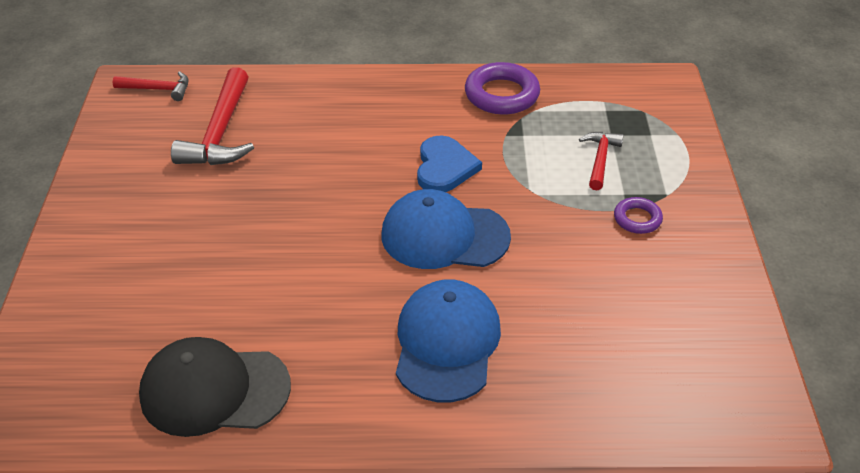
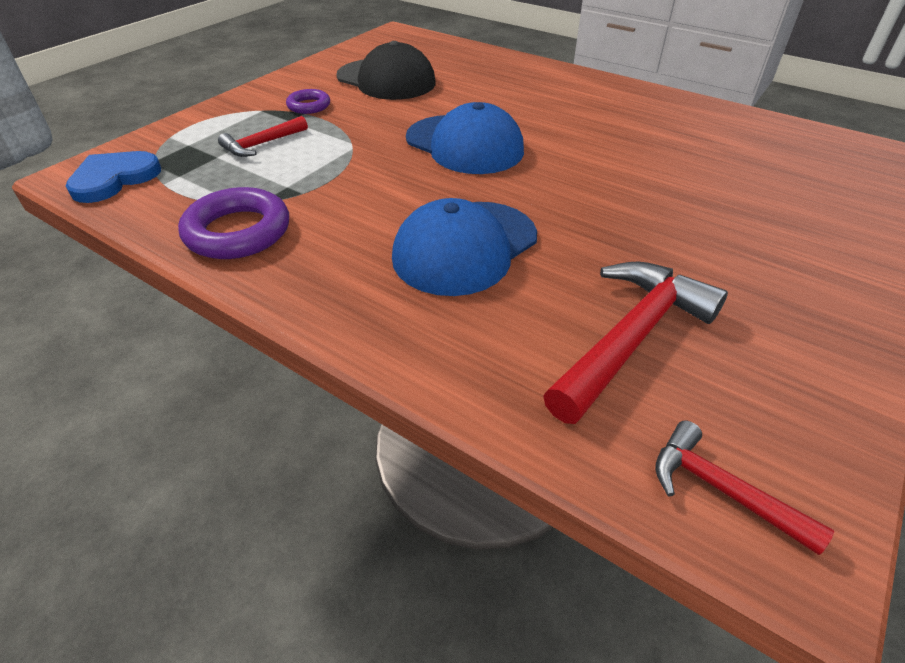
camera: 145 degrees left, 0 degrees up
black cap [139,337,291,437] -> black cap moved to [336,41,436,100]
blue cap [396,279,501,402] -> blue cap moved to [392,198,537,296]
blue heart [417,135,482,192] -> blue heart moved to [66,151,161,203]

